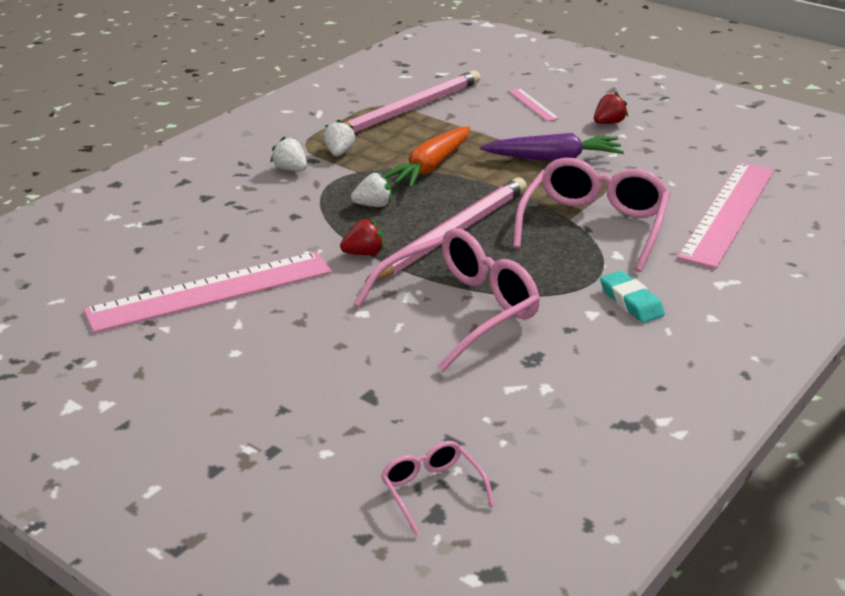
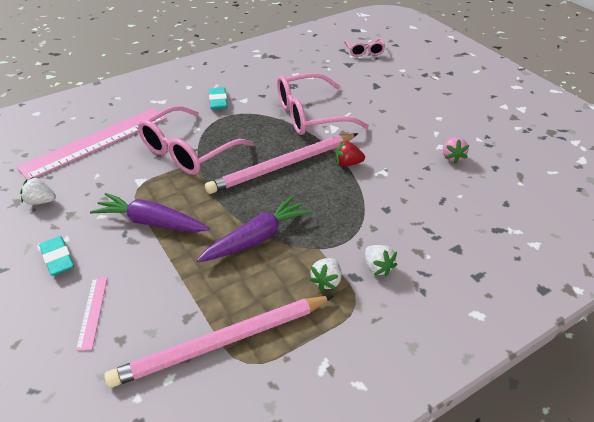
camera: 160 degrees left, 10 degrees up
pink ruler [83,252,332,333] -> pink strawberry [443,137,469,164]
white strawberry [351,173,392,207] -> white strawberry moved to [20,177,56,205]
orange carrot [384,126,470,188] -> purple carrot [197,196,312,262]
red strawberry [594,92,628,124] -> turquoise eraser [39,236,74,276]

